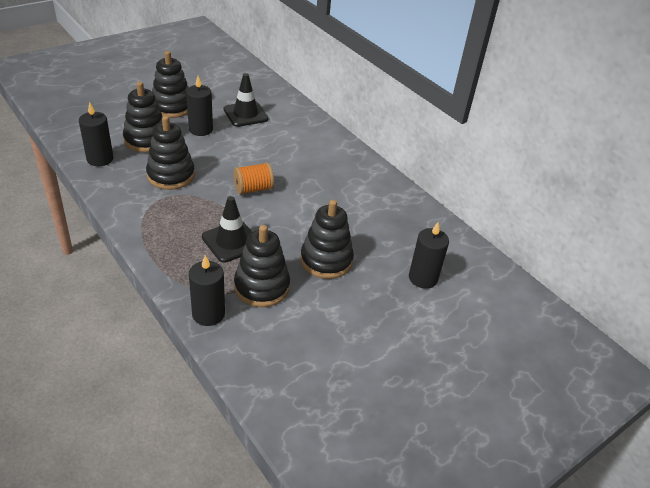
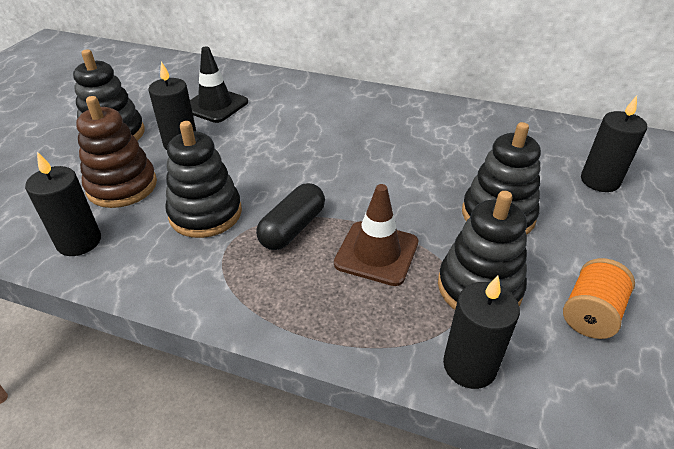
camera: 30 degrees left, 0 degrees up
black stacking toy [123,82,162,152] -> brown stacking toy [76,96,157,208]
black traffic cone [202,196,252,263] -> brown traffic cone [334,184,418,286]
orange spool [234,162,274,195] -> orange spool moved to [563,258,635,339]
none -> black capsule [256,183,325,250]

